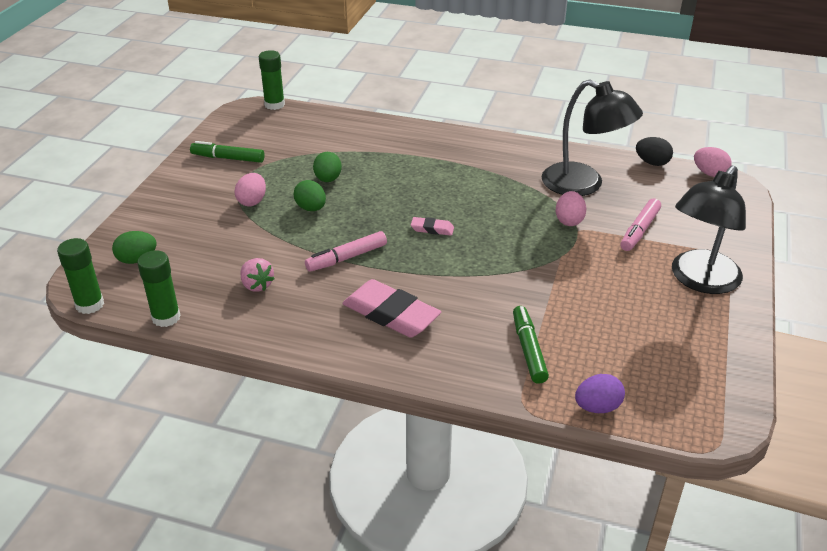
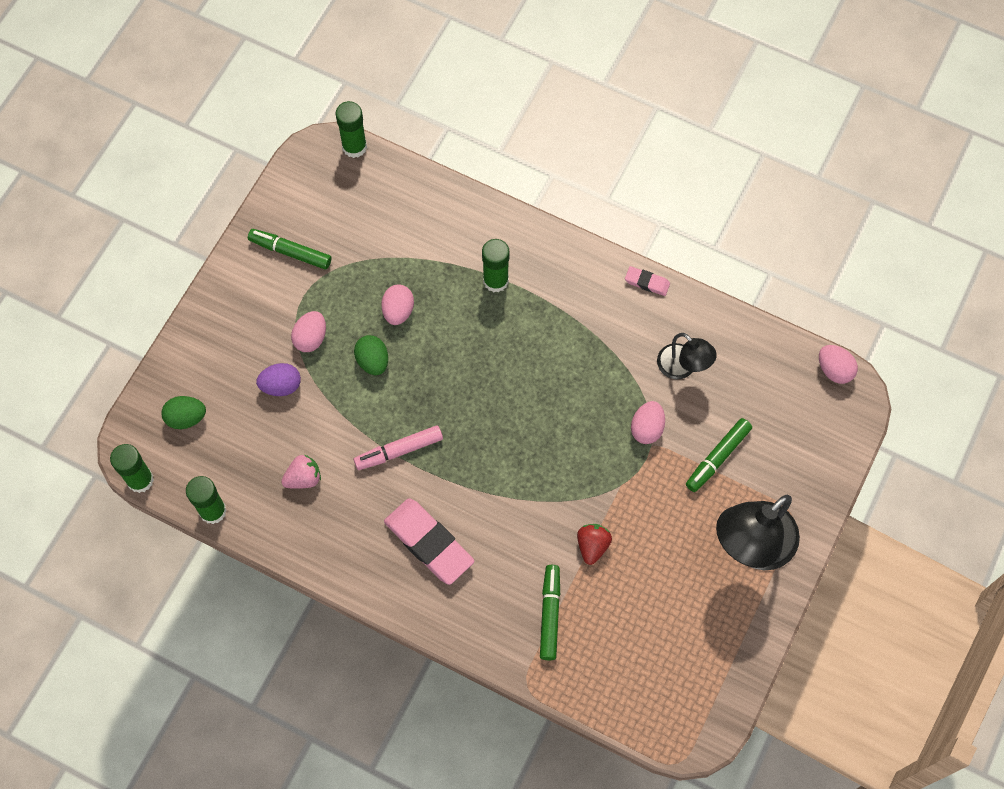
camera: 10 degrees right, 30 degrees up
pink strawberry [240,258,275,292] -> pink strawberry turned 90 degrees counterclockwise [281,454,321,489]
green egg [313,152,342,182] -> pink egg [382,285,414,325]
pink eraser [411,217,454,236] -> pink eraser moved to [625,266,670,296]
black lamp [542,79,643,196] -> black lamp [657,333,717,379], size x0.57
purple egg [575,374,625,413] -> purple egg moved to [256,363,301,396]
pink marker [620,198,661,251] -> green marker [686,418,752,492]
black egg [636,137,673,166] -> none
none -> green glue stick [482,239,509,293]
none -> red strawberry [577,524,612,565]

